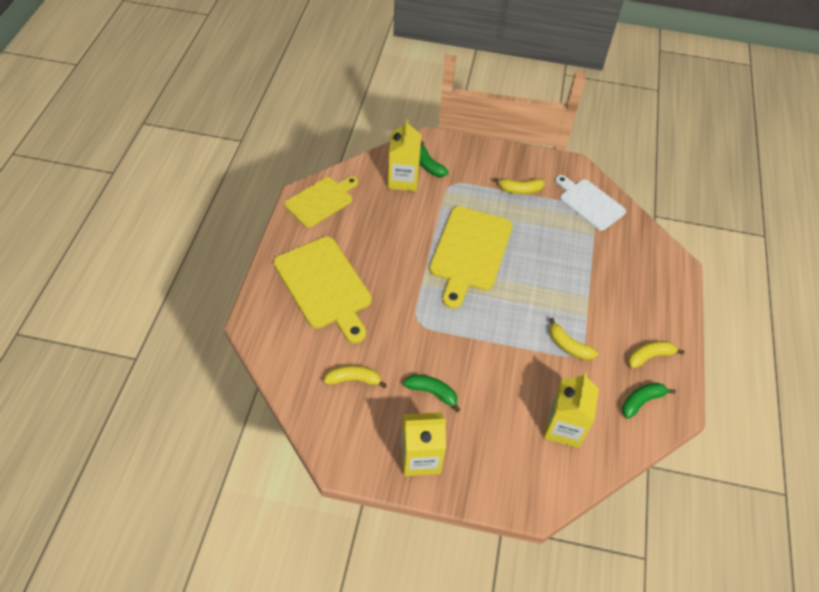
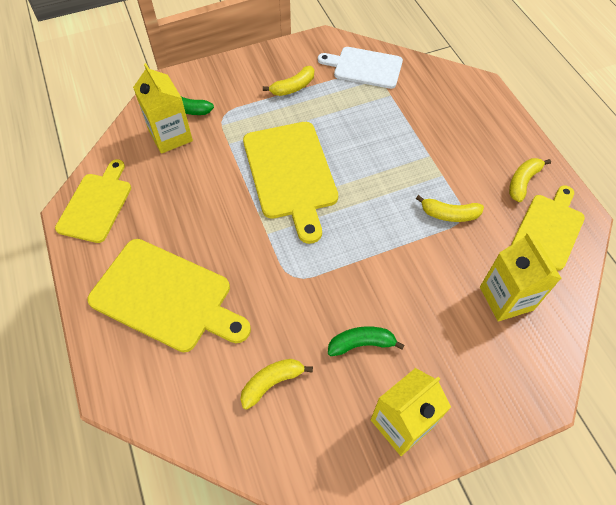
camera: 30 degrees left, 5 degrees up
green banana [622,383,676,419] -> yellow cutting board [511,185,585,270]

